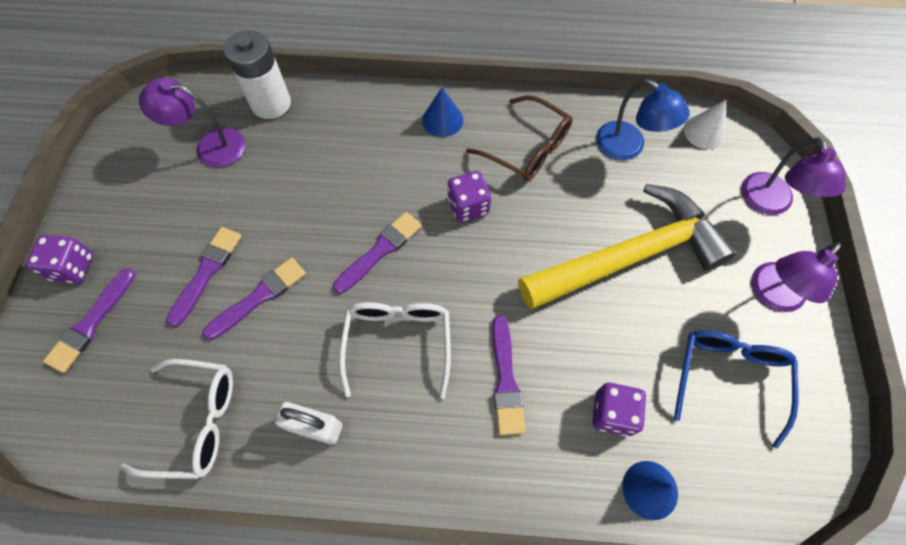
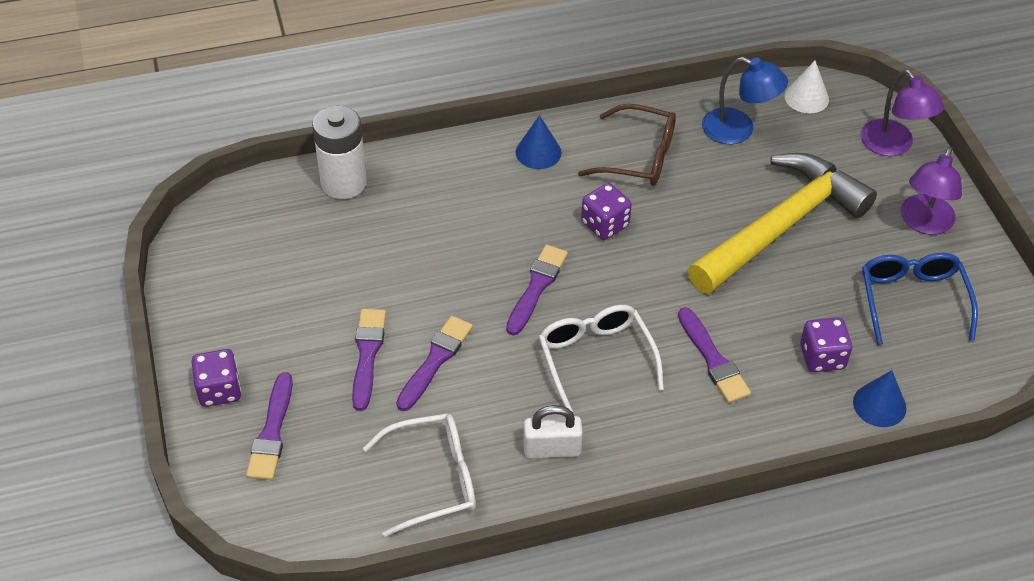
camera: 20 degrees left, 15 degrees down
purple lamp [139,78,246,167] -> none

